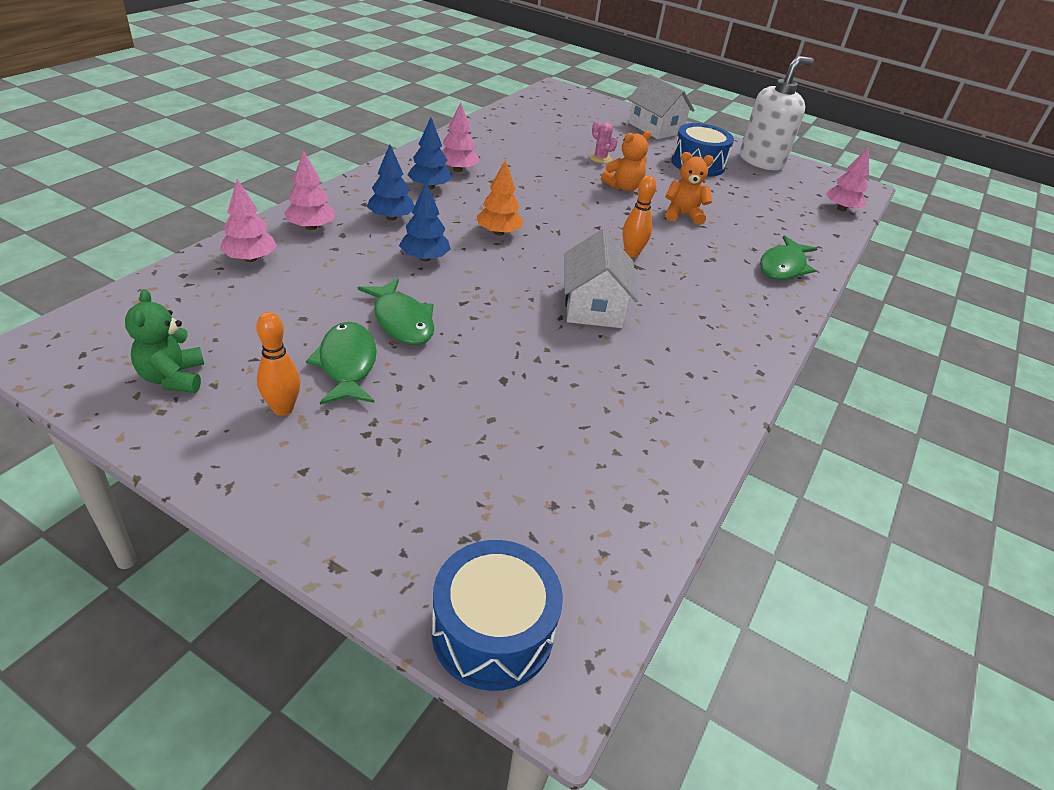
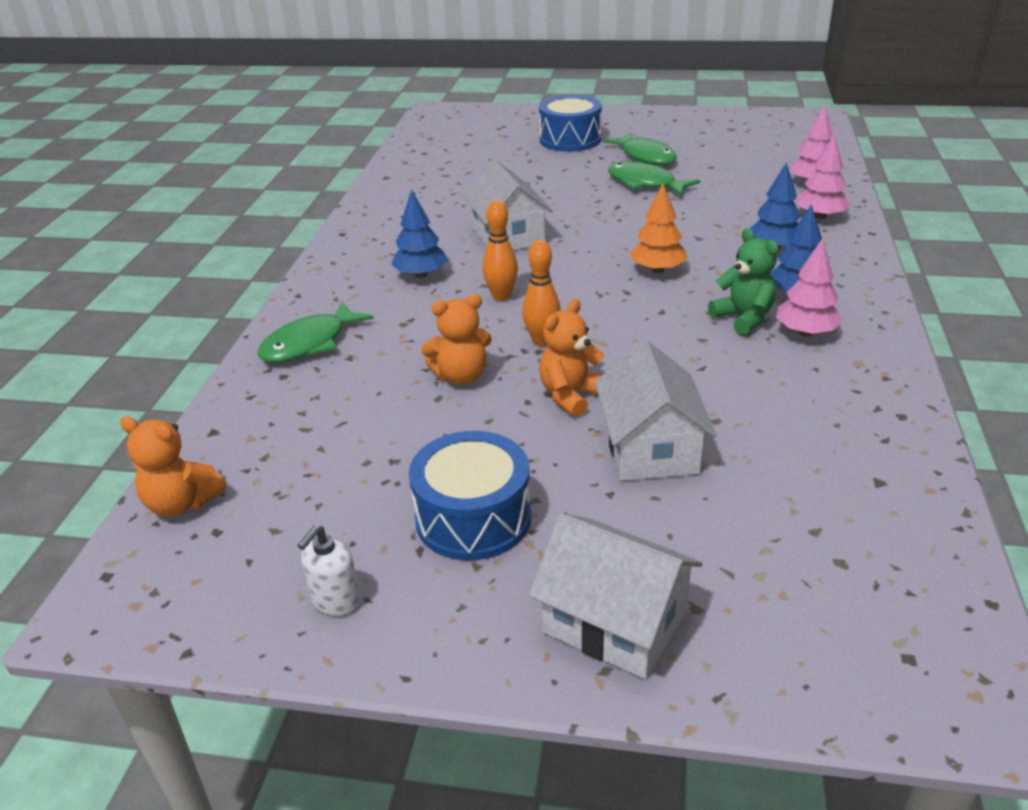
camera: 165 degrees right, 5 degrees down
green teddy bear [125,289,204,393] -> green teddy bear moved to [708,229,779,335]
orange bowling pin [256,312,300,416] -> orange bowling pin moved to [522,240,561,346]
blue tree [399,182,451,261] -> blue tree moved to [391,189,447,278]
blue drum [432,540,563,691] -> blue drum moved to [539,95,602,152]
pink cactus [589,121,618,163] -> white house [595,340,717,481]
white soap dispenser [740,56,814,170] -> white soap dispenser [297,525,360,616], size x0.44
green fish [760,235,818,280] -> green fish turned 150 degrees counterclockwise [257,301,374,363]
pink tree [826,146,869,211] -> orange teddy bear [120,416,226,517]

